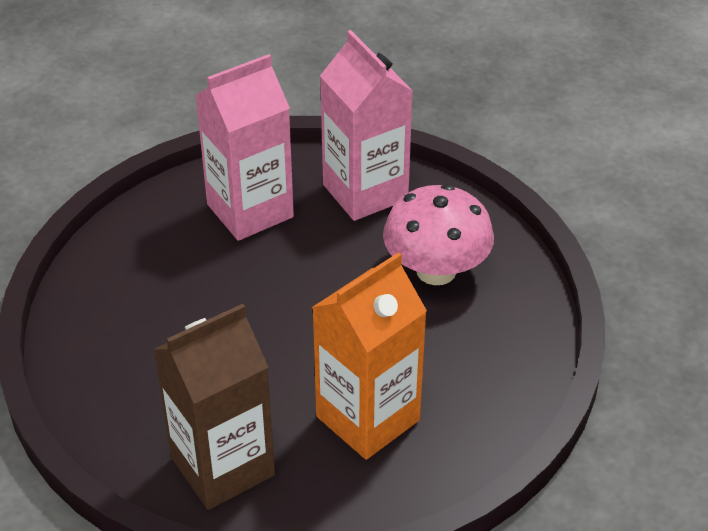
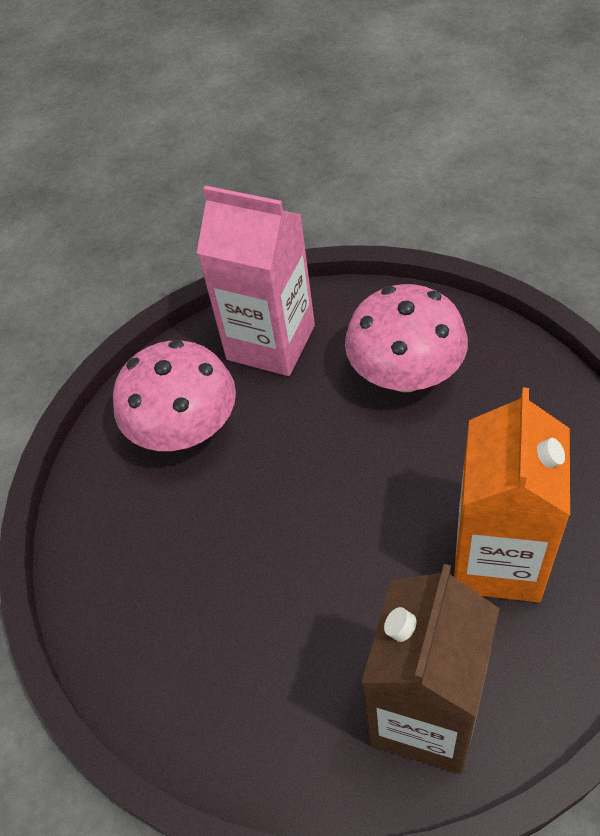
camera: 30 degrees left, 10 degrees up
pink carton [195,54,294,241] -> pink mushroom [113,340,236,451]

